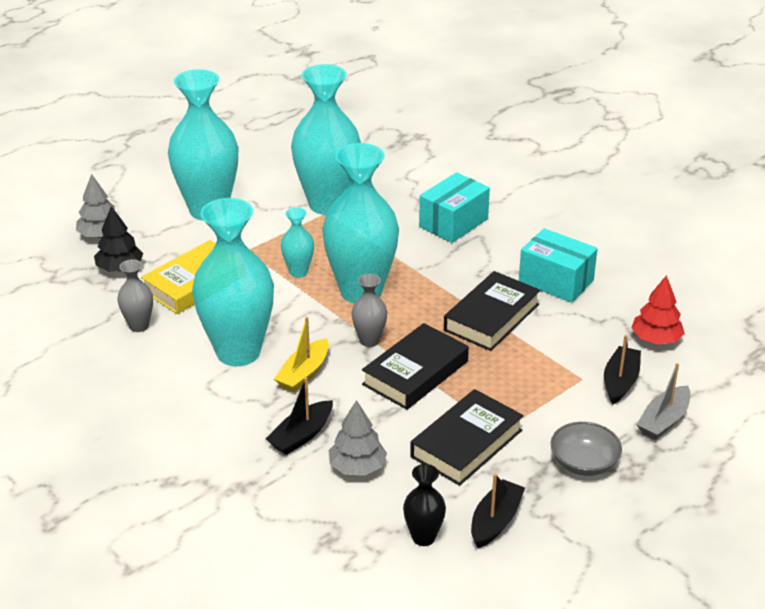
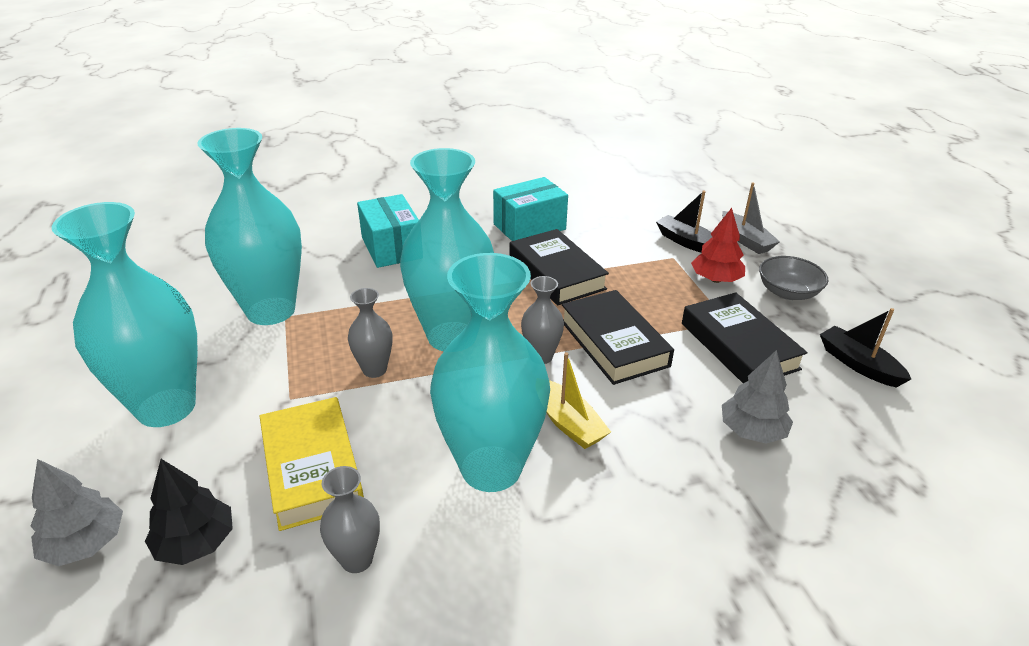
camera: 65 degrees left, 0 degrees up
black boat [266,378,333,455] -> none
turquoise vase [281,207,314,278] -> grey vase [348,288,392,378]
black vase [403,464,446,546] -> none
red tree [631,275,685,345] -> red tree moved to [691,208,745,283]

